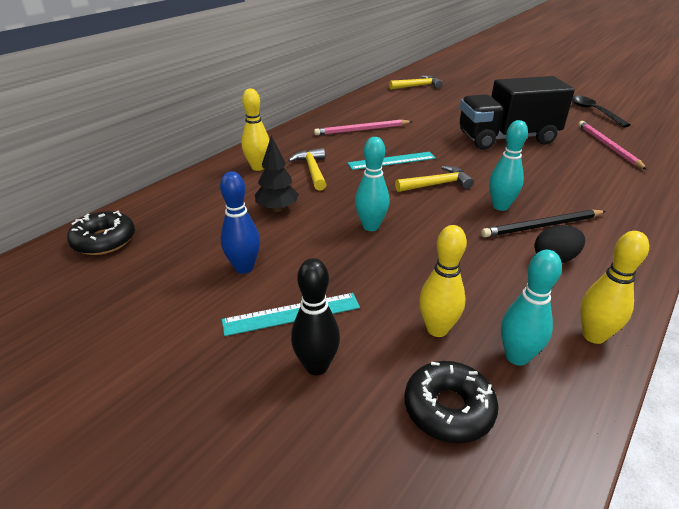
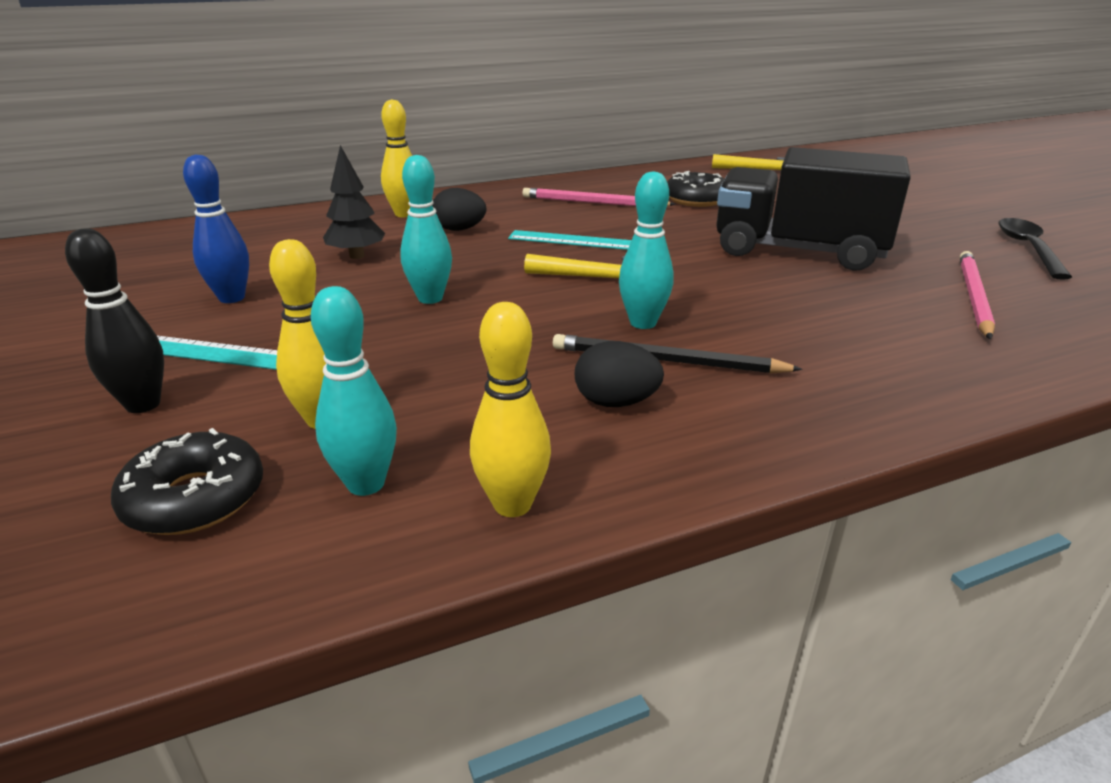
camera: 30 degrees right, 5 degrees down
black donut [67,211,135,255] -> black donut moved to [667,171,724,207]
yellow hammer [288,148,327,191] -> black egg [432,188,486,231]

